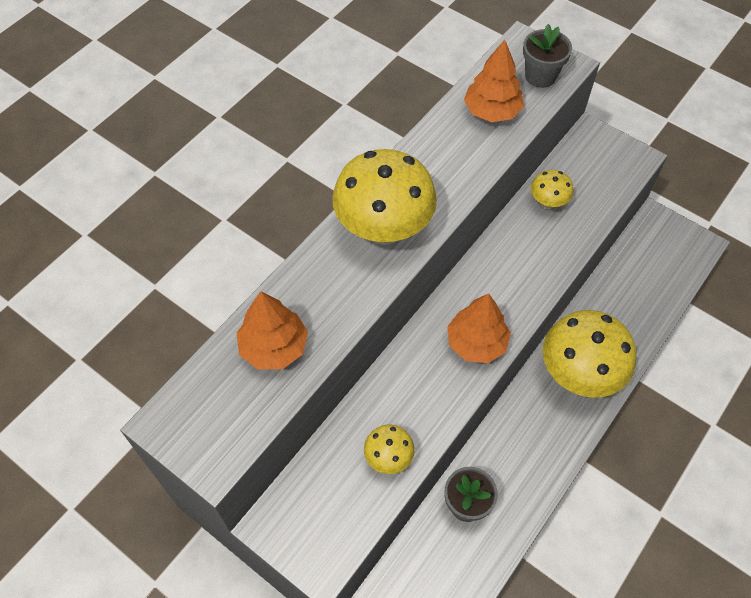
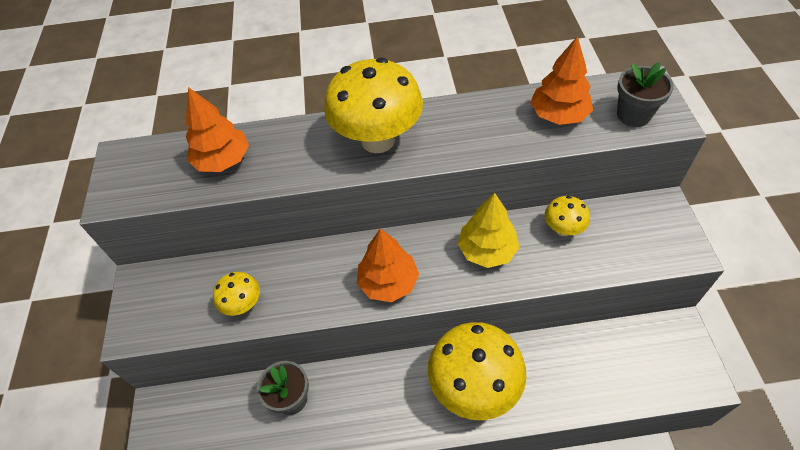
camera: 50 degrees right, 5 degrees down
none -> yellow tree [458,193,520,268]

